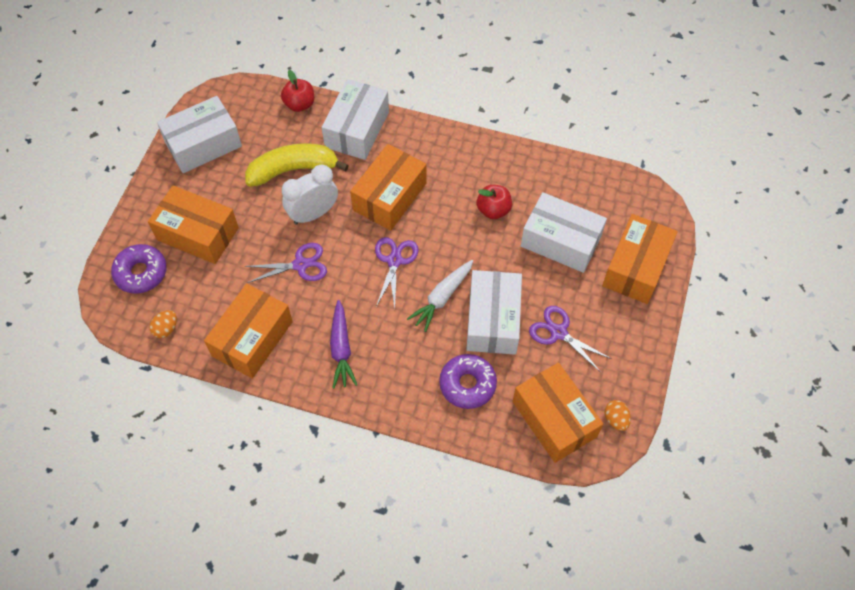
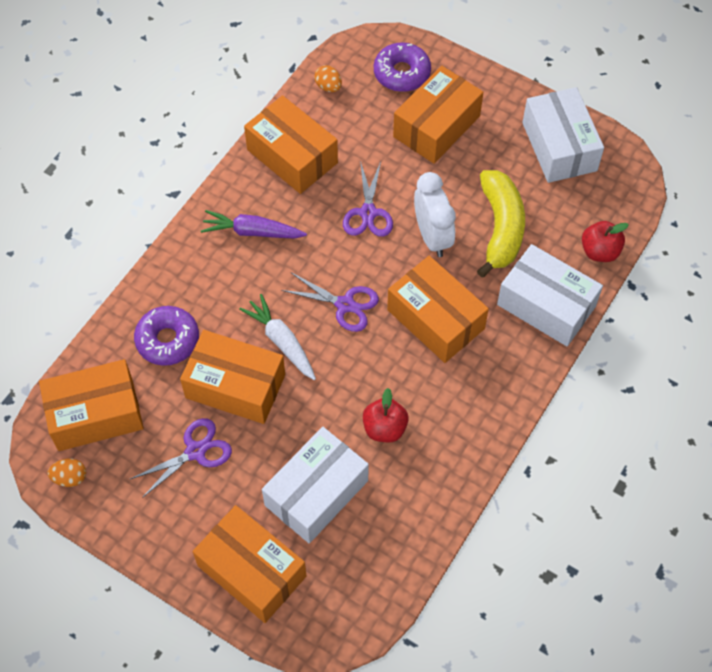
camera: 105 degrees right, 0 degrees up
white box [466,270,522,355] -> orange box [180,330,285,424]

